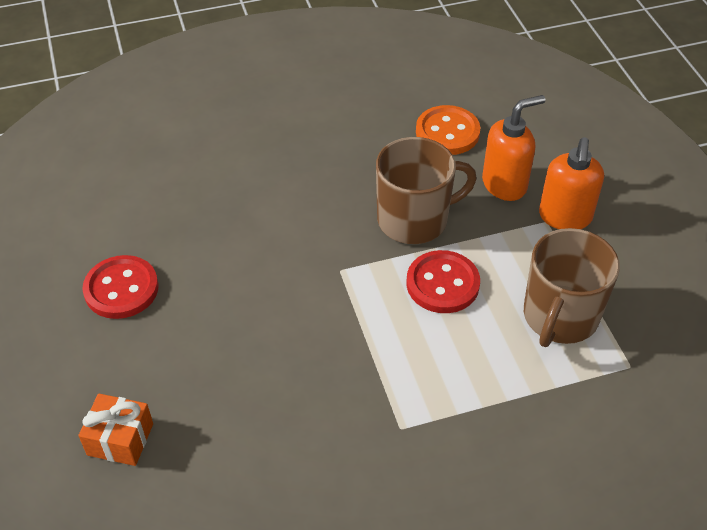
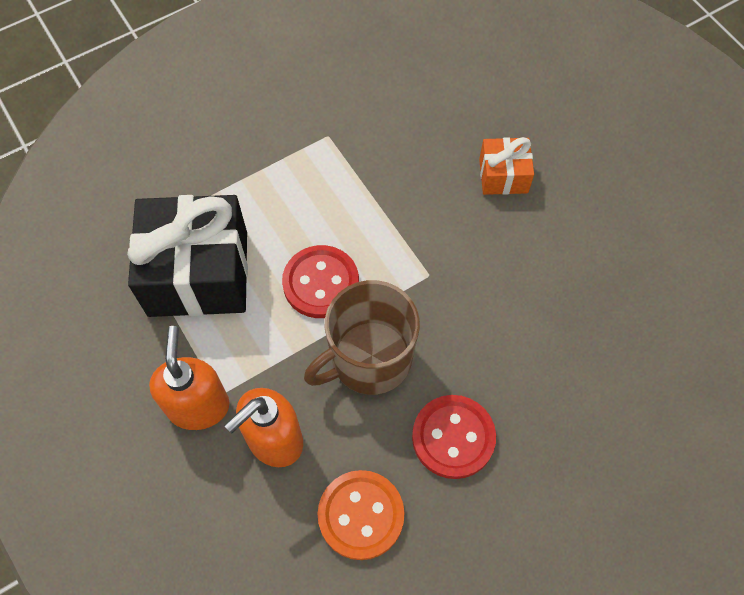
camera: 165 degrees right, 15 degrees up
orange gift [79,394,153,466] -> orange gift moved to [479,137,534,195]
red button [83,255,159,319] -> red button moved to [412,395,496,479]
brown mug [524,228,620,347] -> black gift [127,195,248,317]

